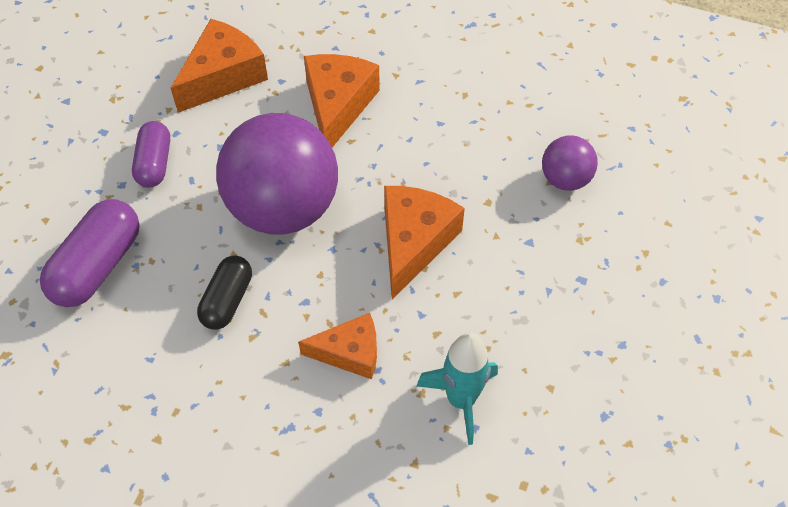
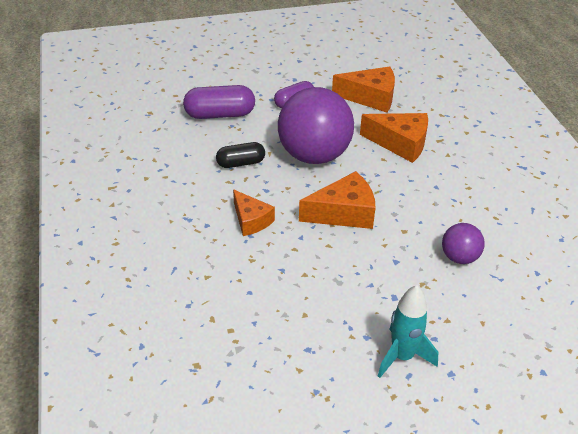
camera: 55 degrees right, 15 degrees down
orange cheese [304,54,380,147] -> orange cheese turned 45 degrees clockwise [360,113,428,163]
turquoise rocket [417,333,498,445] -> turquoise rocket moved to [378,285,438,378]

